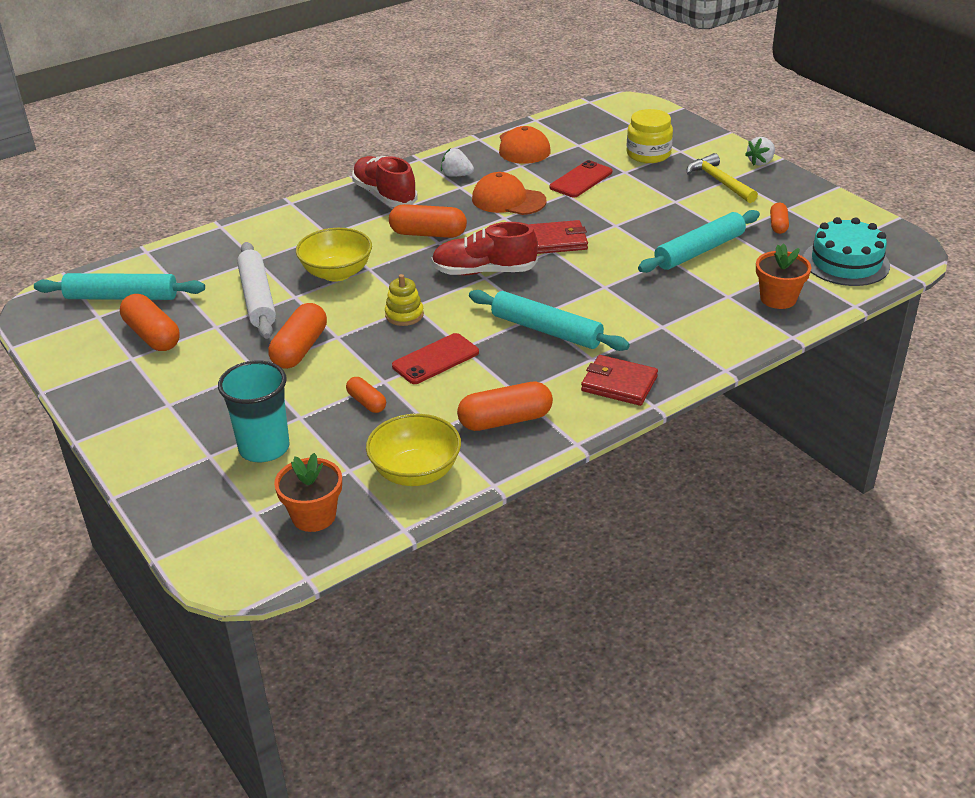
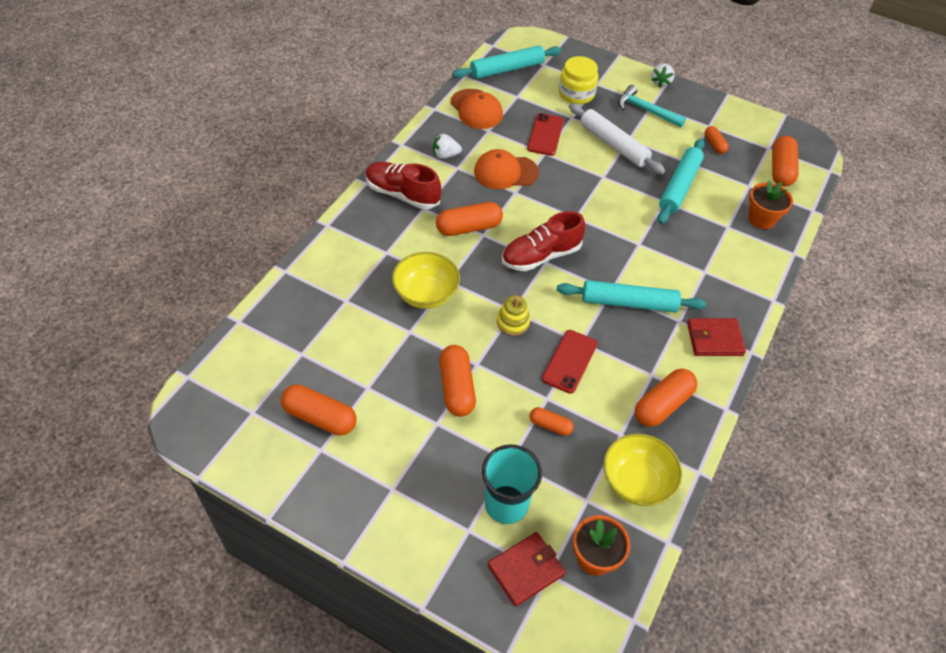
camera: 30 degrees left, 15 degrees up
turquoise rolling pin [34,273,205,300] -> turquoise rolling pin moved to [452,45,562,79]
white rolling pin [237,242,276,339] -> white rolling pin moved to [569,103,665,174]
red wallet [529,220,588,254] -> red wallet moved to [488,532,566,607]
yellow hammer [687,153,758,203] -> turquoise hammer [618,85,686,127]
turquoise cake [803,217,890,286] -> orange capsule [772,136,799,187]

